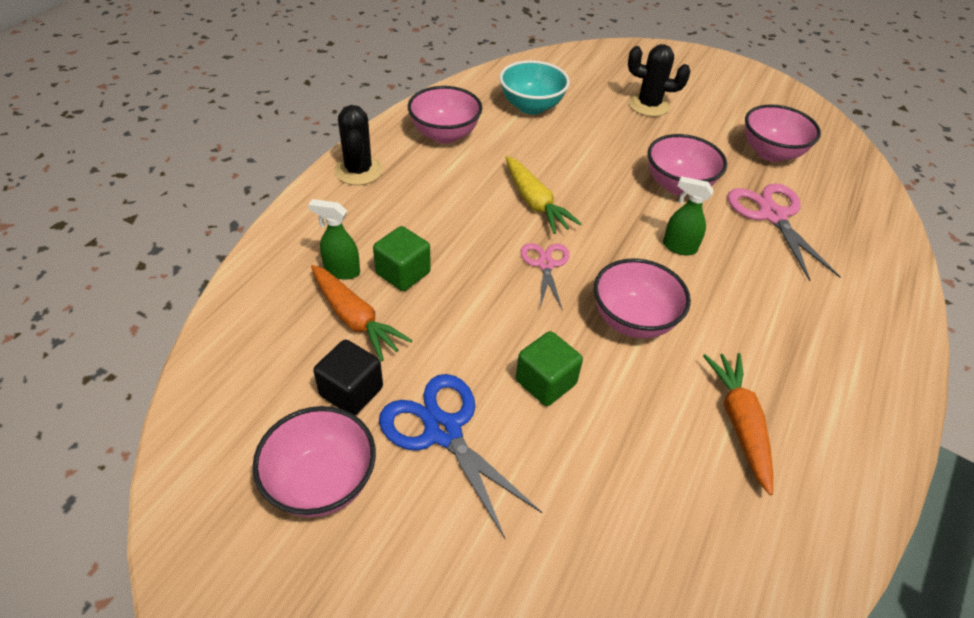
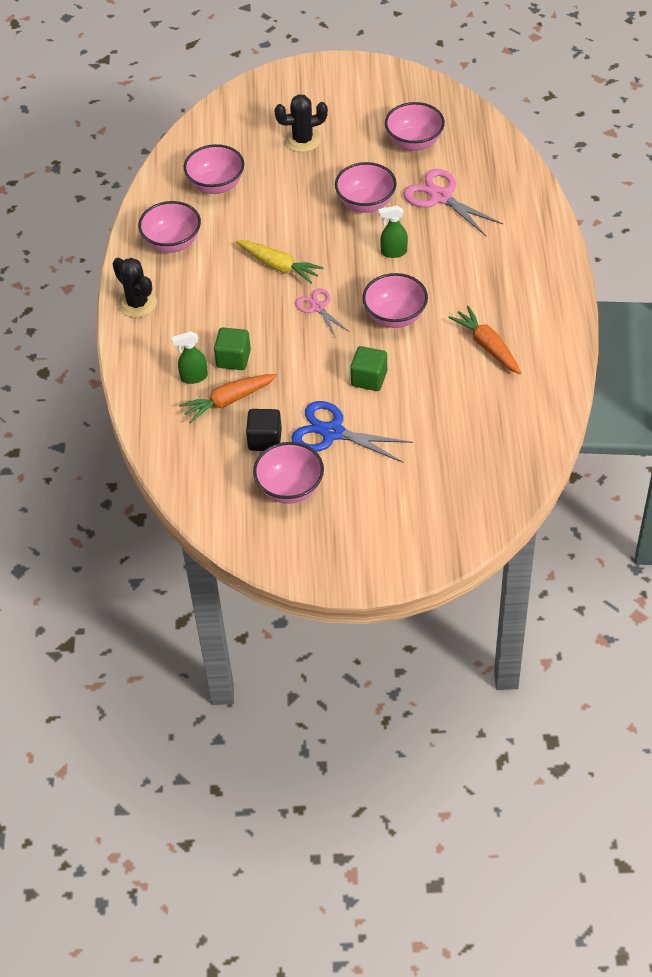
camera: 25 degrees left, 5 degrees up
orange carrot [311,265,412,362] -> orange carrot turned 135 degrees clockwise [179,374,278,423]
turquoise bowl [499,60,570,114] -> pink bowl [184,144,244,194]

